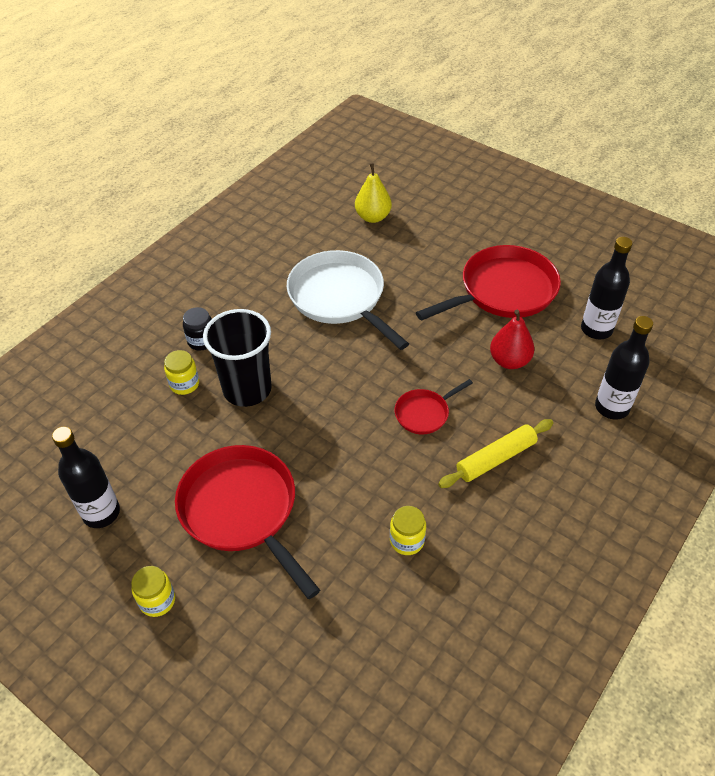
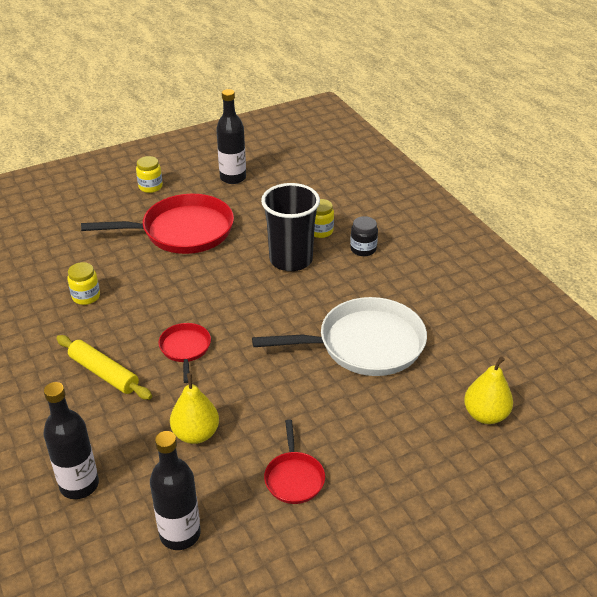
camera: 115 degrees right, 10 degrees down
red pan [416,245,561,321] -> red pan [264,419,325,504], size x0.49
yellow rolling pin [438,419,553,488] -> yellow rolling pin turned 45 degrees counterclockwise [56,335,152,400]
red pear [490,310,534,369] -> yellow pear [170,373,219,444]

